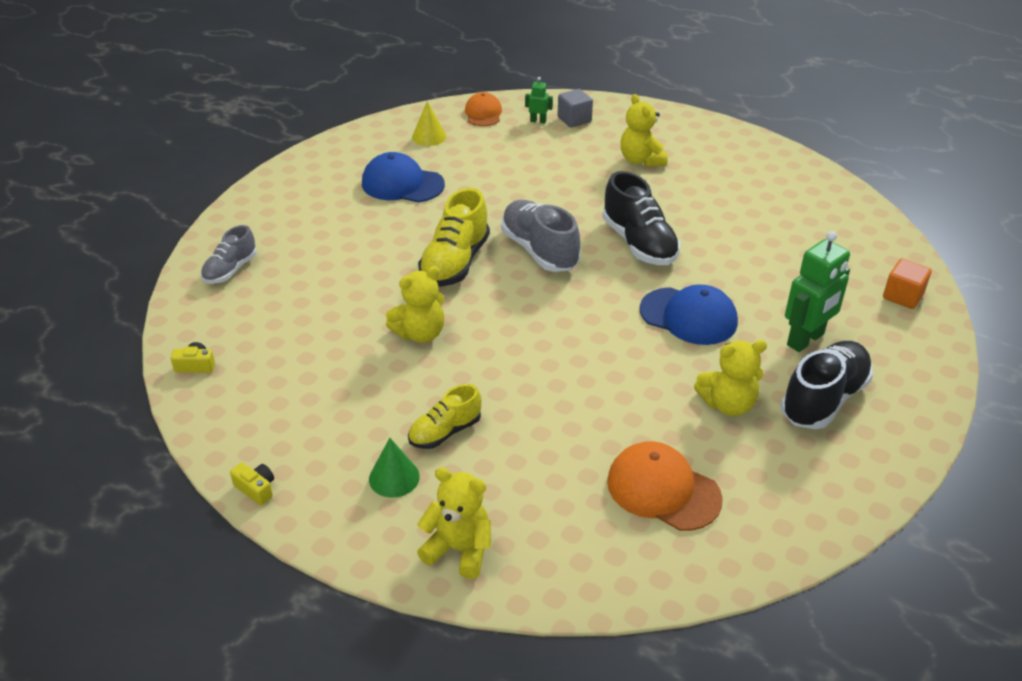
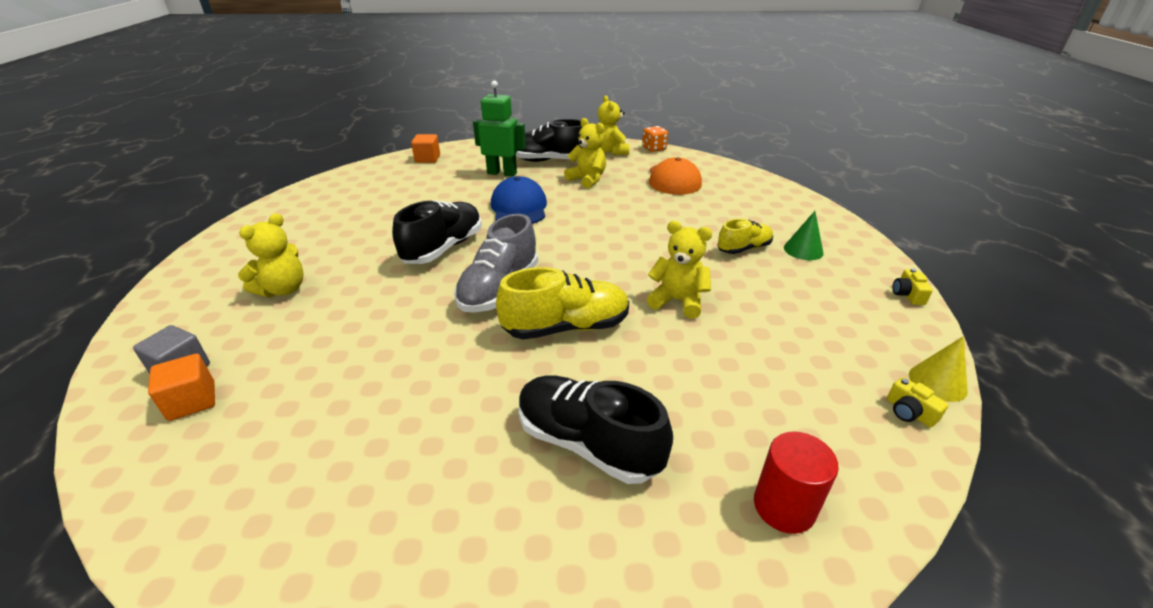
camera: 125 degrees left, 5 degrees down
grey shoe [201,225,257,284] -> red cylinder [754,432,839,534]
blue cap [362,152,445,202] -> none
yellow shoe [408,384,481,449] -> yellow shoe turned 45 degrees counterclockwise [717,219,773,254]
yellow cone [412,101,447,146] -> yellow cone moved to [909,336,968,402]
yellow teddy bear [417,467,491,579] -> yellow teddy bear moved to [598,96,630,155]
orange cap [465,92,502,126] -> none
green robot [525,77,553,123] -> orange cube [148,354,215,421]
none -> black shoe [519,375,673,484]
none -> orange dice [642,126,668,152]

